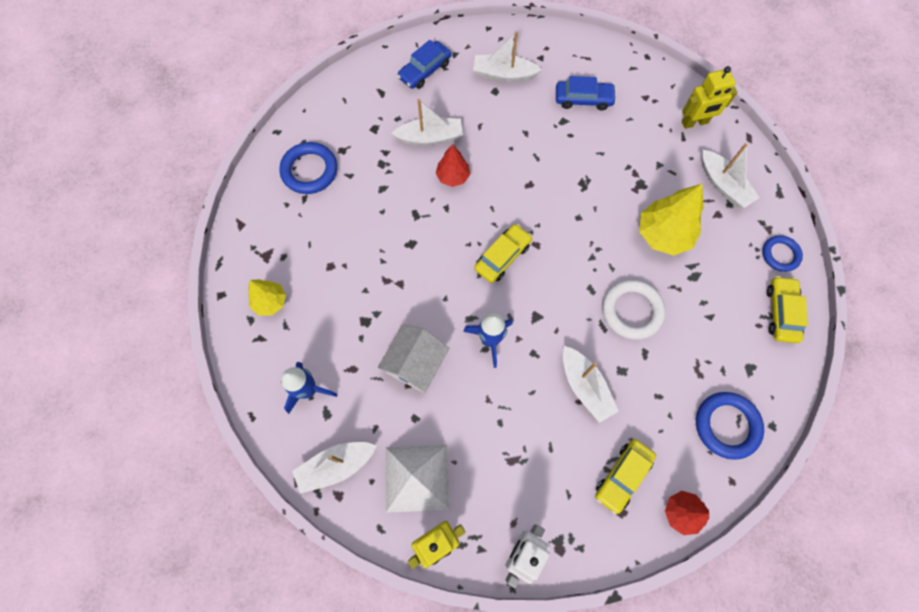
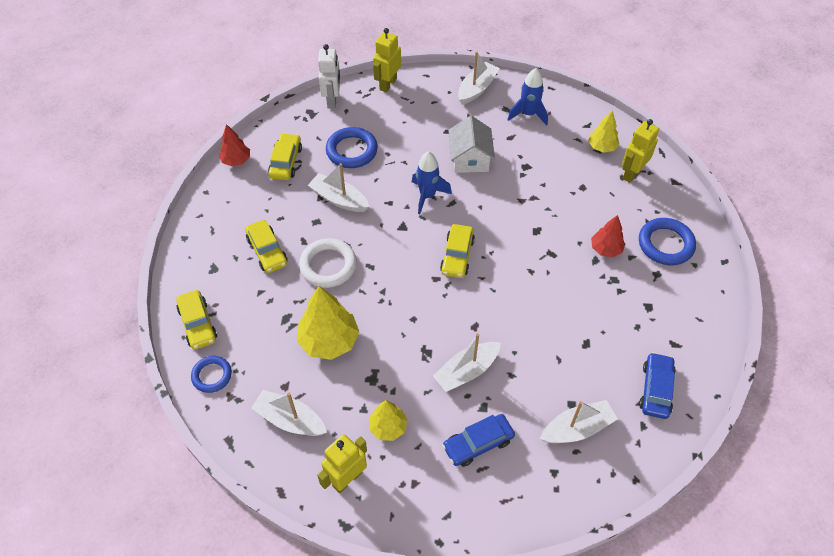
camera: 150 degrees right, 15 degrees down
white pyramid [385,444,450,513] -> none
white boat [391,99,463,146] -> white boat moved to [433,333,501,392]
red tree [436,144,470,187] -> red tree moved to [591,215,625,258]
blue ring [696,392,764,460] -> blue ring moved to [326,127,378,168]
none -> yellow car [245,220,287,273]
none -> yellow tree [369,400,408,441]
none -> yellow robot [622,119,659,183]

